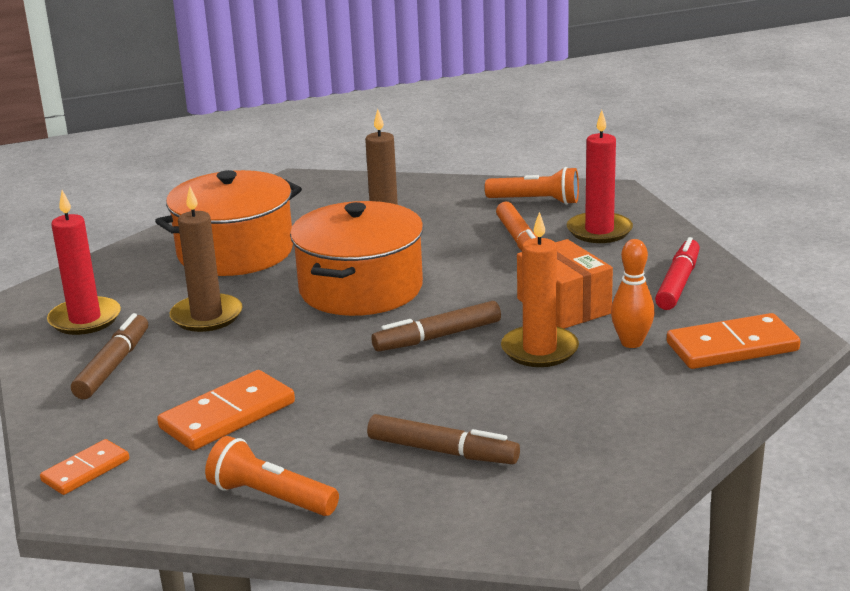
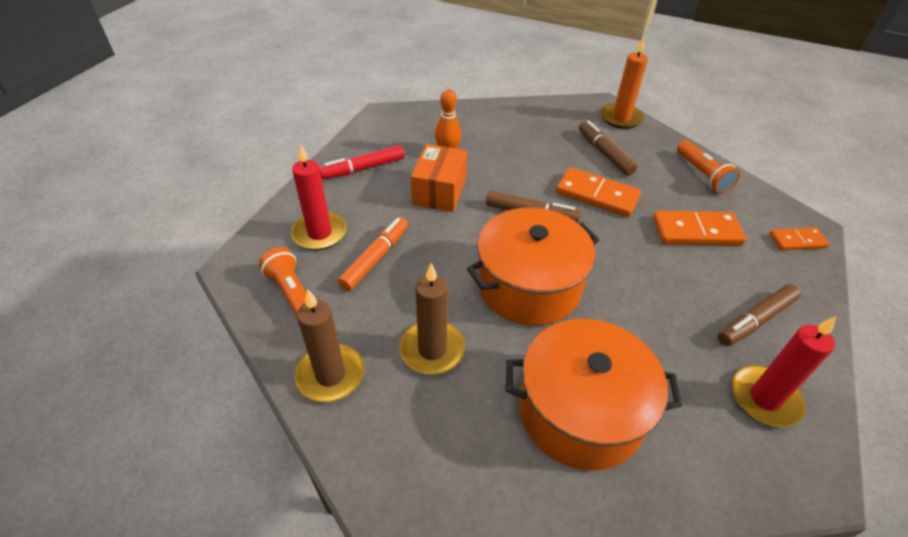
camera: 140 degrees left, 20 degrees up
brown candle [170,186,242,332] -> brown candle moved to [295,289,364,402]
orange candle [501,212,579,367] -> orange candle moved to [601,37,648,129]
orange domino [667,313,800,369] -> orange domino moved to [556,167,641,217]

